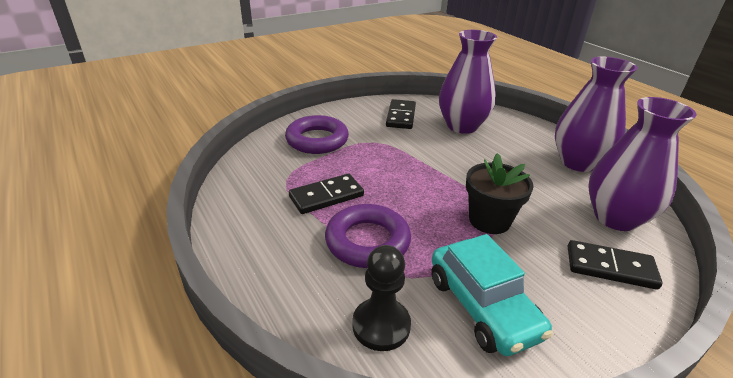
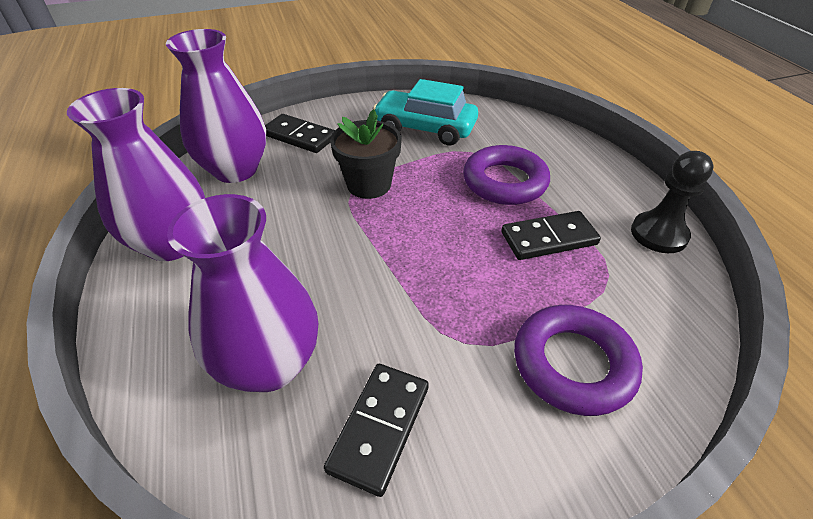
camera: 165 degrees left, 10 degrees up
black pawn [352,245,411,351] -> black pawn moved to [631,151,713,253]
turquoise car [431,234,553,356] -> turquoise car turned 60 degrees counterclockwise [373,79,478,145]

